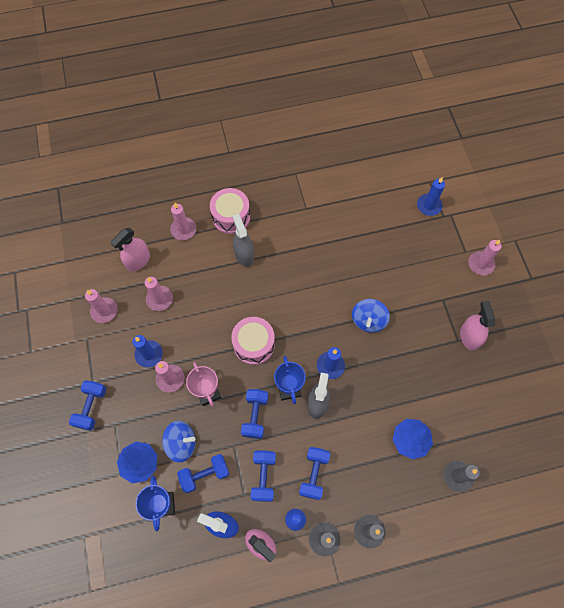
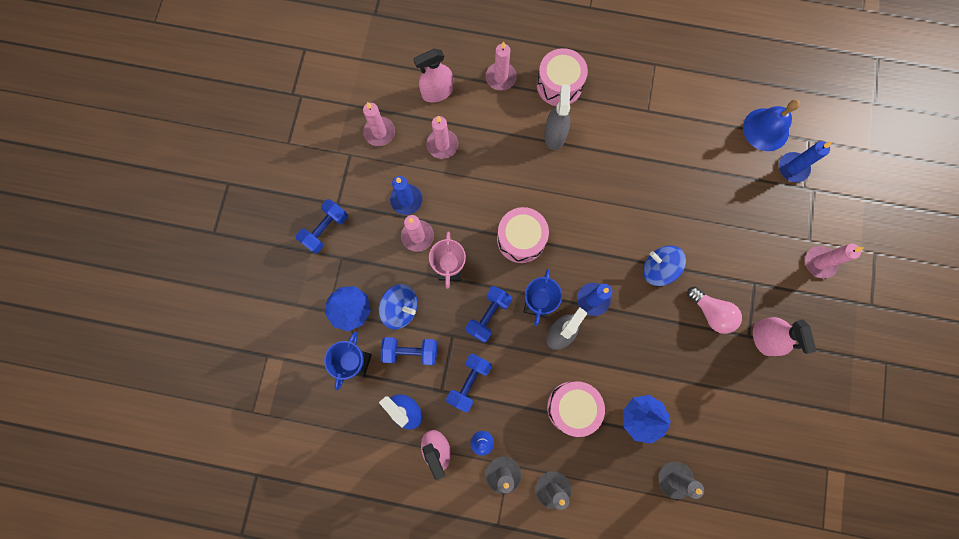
camera: 25 degrees right, 10 degrees up
blue dumbbell [299,447,330,500] -> none
blue spinning top [352,299,390,333] -> blue spinning top turned 75 degrees clockwise [643,246,686,286]
pink spray bottle [460,301,495,351] -> pink spray bottle turned 150 degrees clockwise [753,317,817,356]
none -> pink drum [547,381,605,437]
none -> pink light bulb [687,287,742,334]
none -> blue bell [743,99,800,151]

